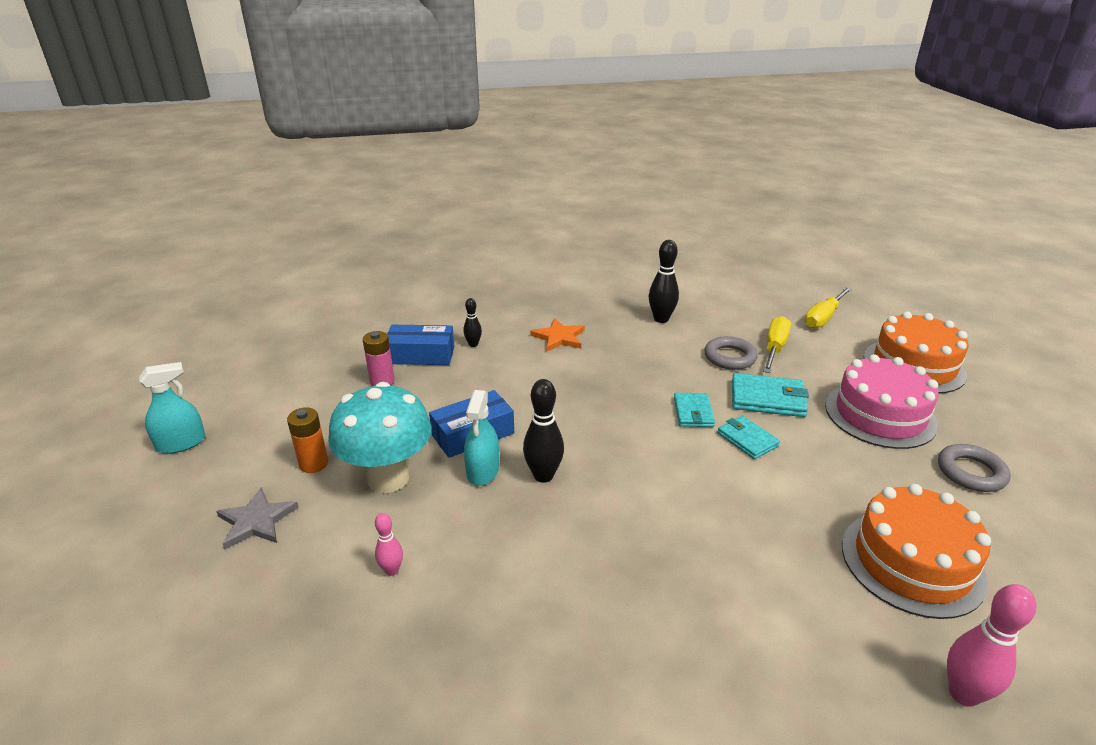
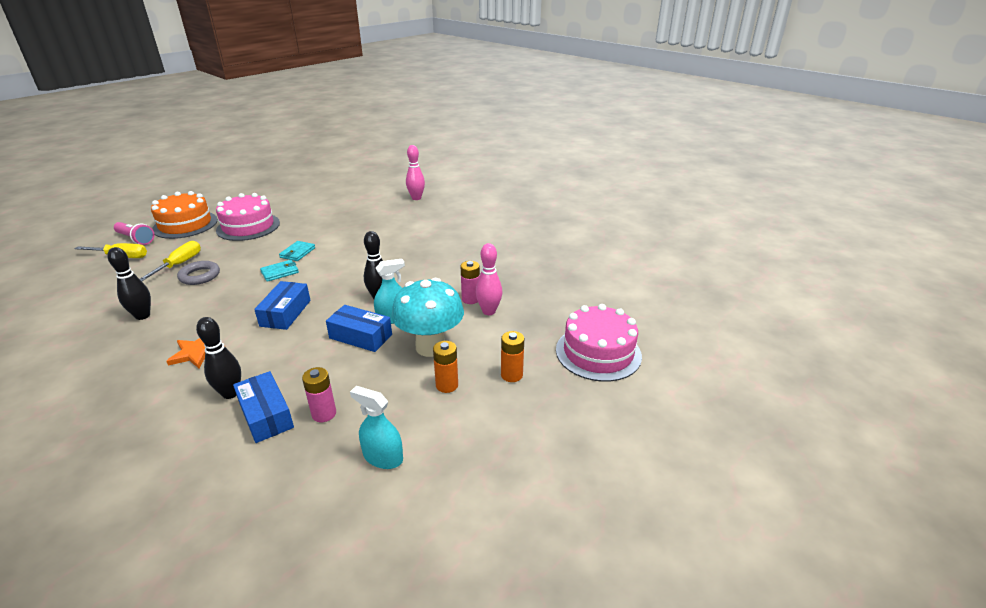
camera: 125 degrees left, 0 degrees up
turquoise spray bottle [139,362,205,454] -> turquoise spray bottle moved to [350,386,403,469]
grey star [216,487,299,549] -> orange battery [501,331,524,382]
pink bowling pin [375,513,403,576] -> pink bowling pin [476,243,502,315], size x1.73
black bowling pin [463,298,482,347] -> black bowling pin [196,317,241,399], size x1.73
turquoise wallet [732,373,809,417] -> none
yellow screwdriver [763,316,791,373] -> yellow screwdriver turned 120 degrees clockwise [140,241,201,281]
orange cake [842,484,991,619] -> none
grey ring [938,444,1010,492] -> none
none -> pink flashlight [114,222,155,245]
none -> blue box [254,281,311,330]
none -> pink battery [461,261,480,304]
none -> pink cake [556,304,642,382]

